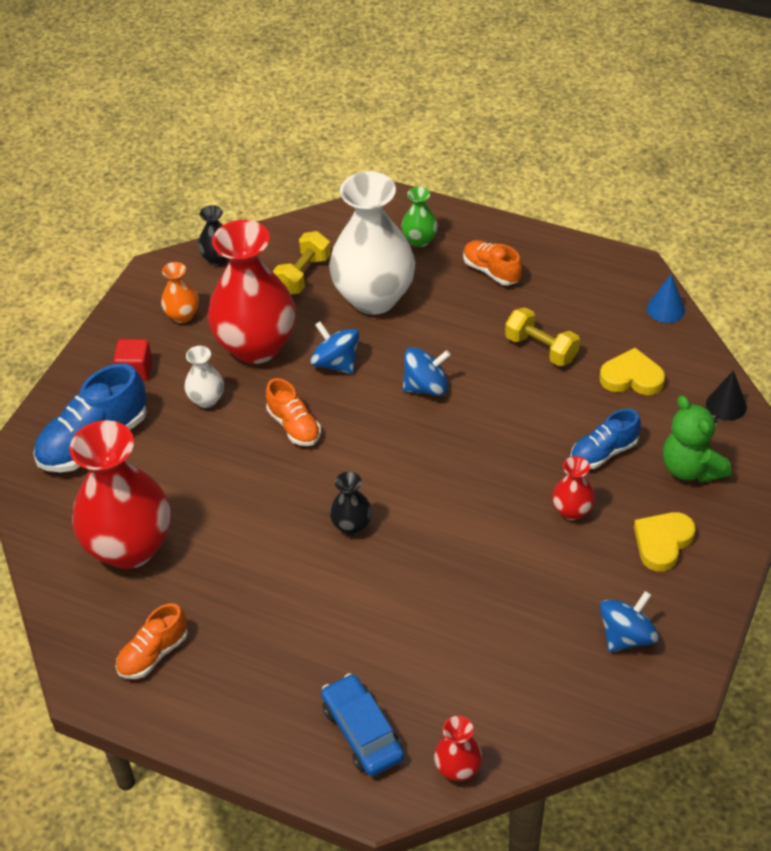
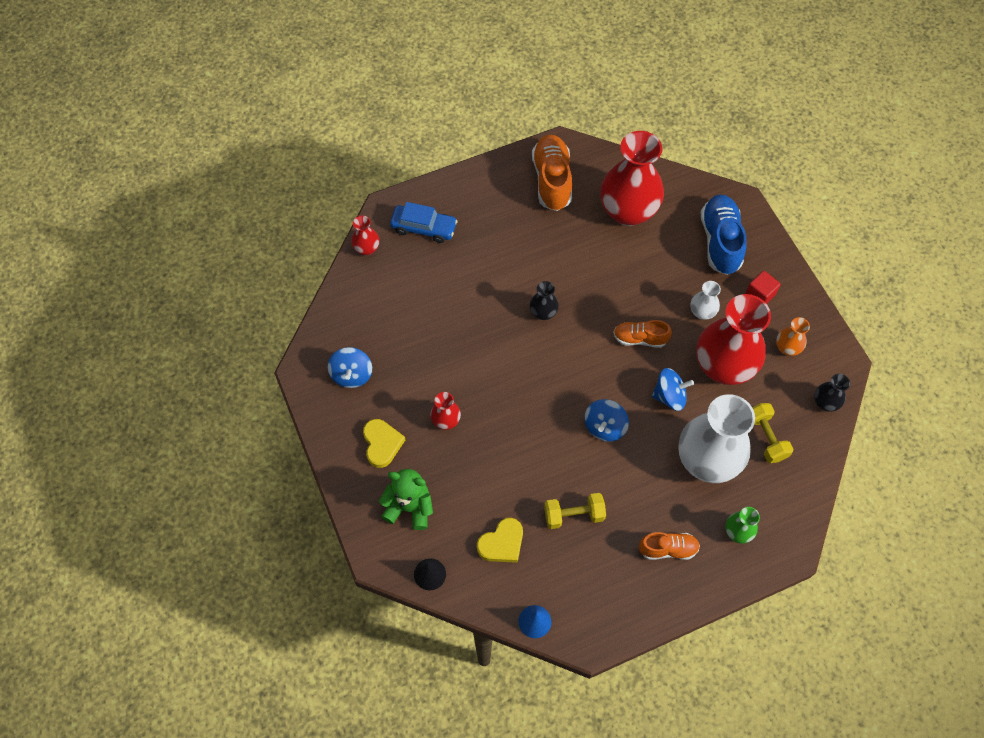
camera: 130 degrees right, 15 degrees up
orange shoe [116,603,188,679] -> orange shoe [532,134,572,211], size x1.68
blue shoe [570,409,641,469] -> none

